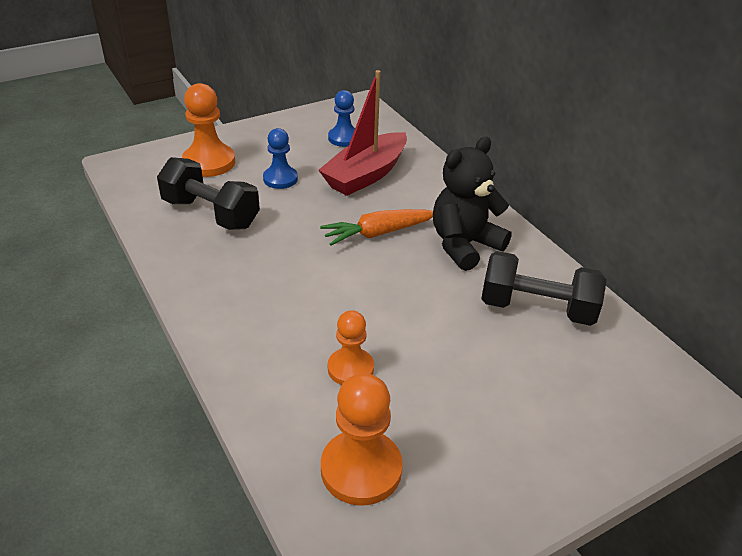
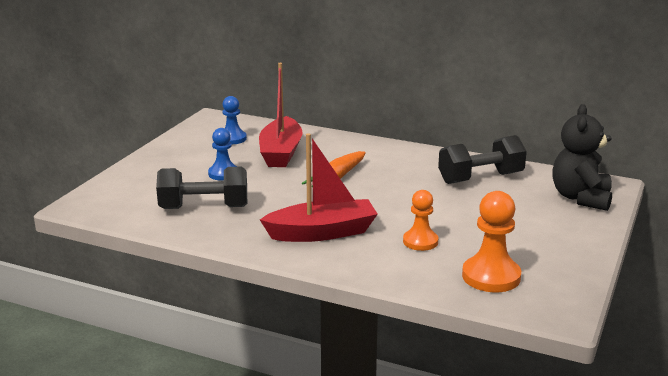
camera: 35 degrees left, 15 degrees down
orange pawn [182,83,235,177] -> none
black teddy bear [433,137,512,271] -> black teddy bear moved to [552,104,612,211]
none -> red boat [260,133,378,242]

